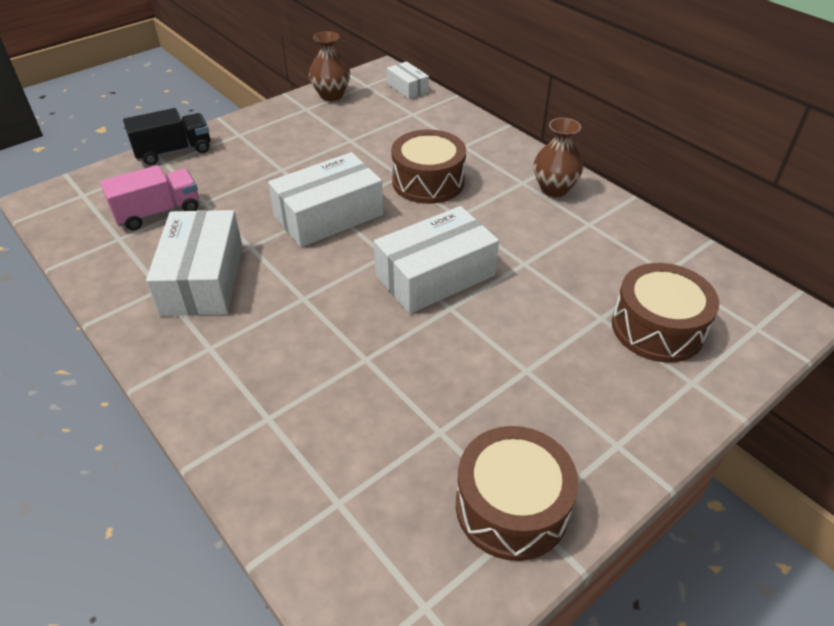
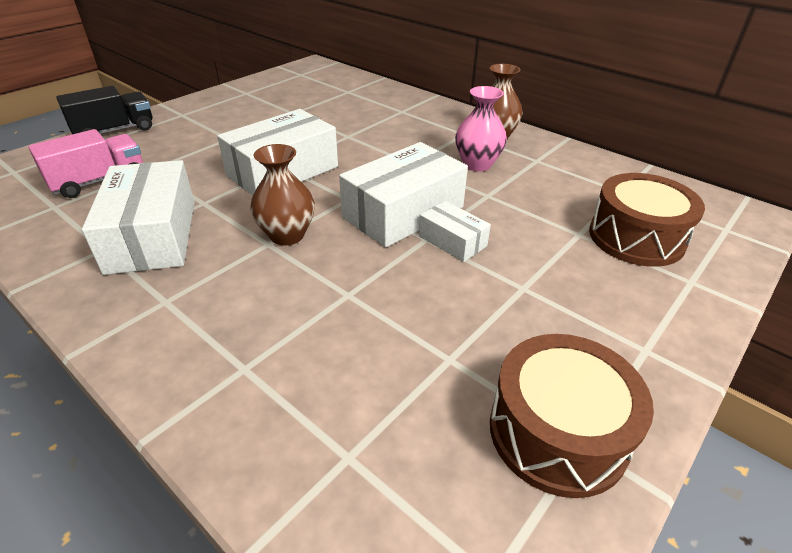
camera: 10 degrees left, 5 degrees down
brown vase [309,31,350,101] -> brown vase moved to [250,144,315,245]
white box [387,61,429,99] -> white box moved to [419,201,491,262]
brown drum [391,129,466,204] -> none
none -> pink vase [455,86,507,171]

